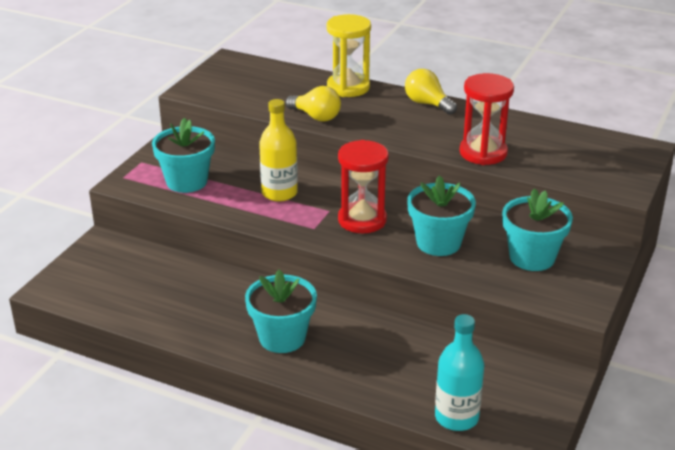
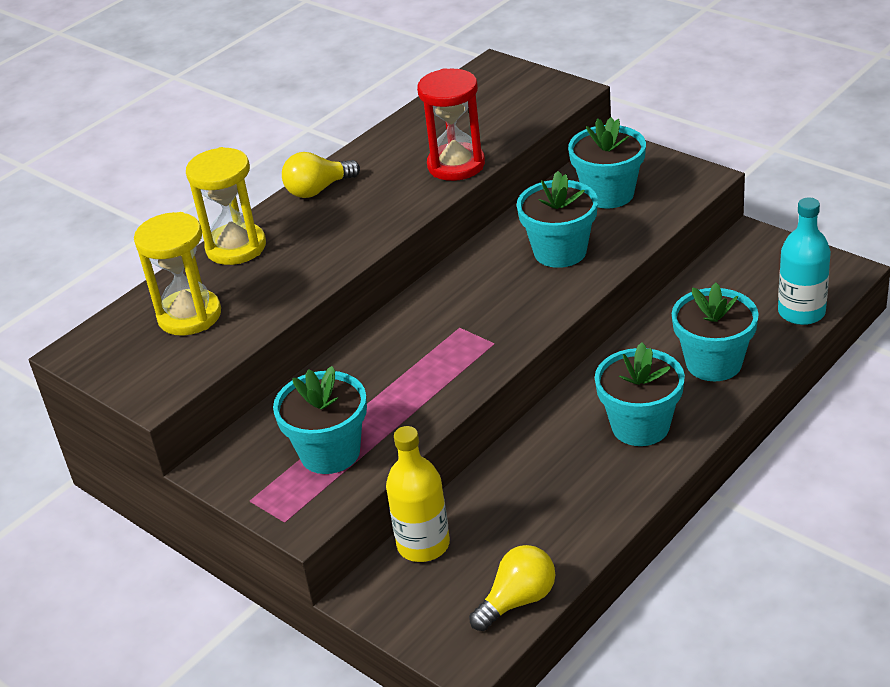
camera: 70 degrees left, 5 degrees up
yellow bottle [259,99,298,201] -> yellow bottle moved to [386,426,450,562]
yellow light bulb [286,86,341,121] -> yellow light bulb moved to [469,545,555,631]
red hourglass [338,140,389,233] -> none
none -> yellow hourglass [134,212,221,336]
none -> turquoise flower pot [672,283,759,381]

